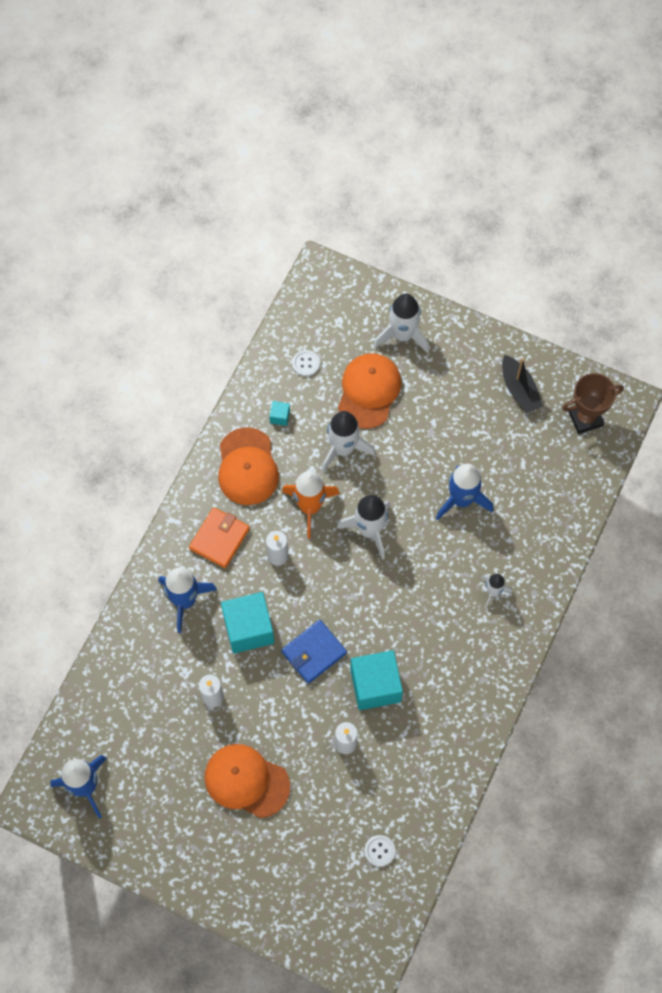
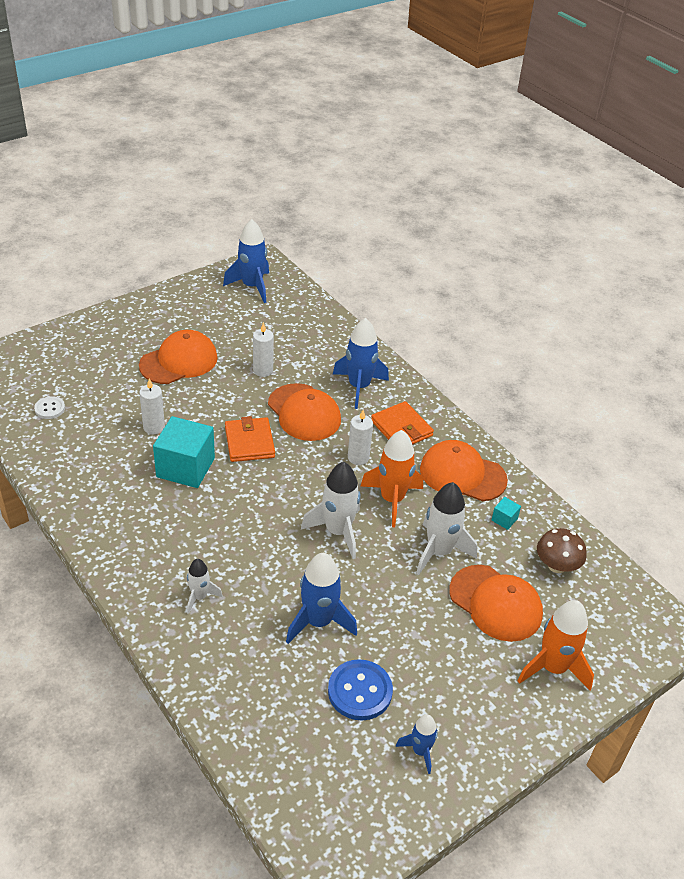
camera: 115 degrees right, 25 degrees down
turquoise cube [221,592,274,654] -> orange cap [268,383,341,441]
blue wallet [281,620,347,684] -> orange wallet [225,416,275,462]
white button [292,350,320,377] -> brown mushroom [537,528,587,573]
white rocket [374,294,430,353] -> orange rocket [518,600,594,690]
black boat [502,355,543,414] -> blue rocket [396,715,438,774]
brown trophy [562,373,624,434] -> none
none -> blue button [328,659,393,720]

